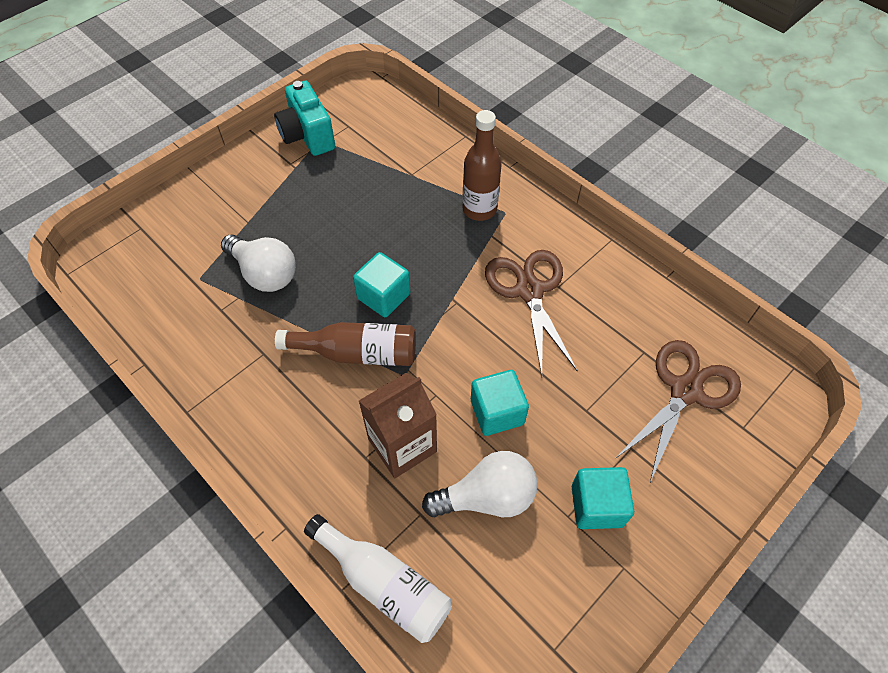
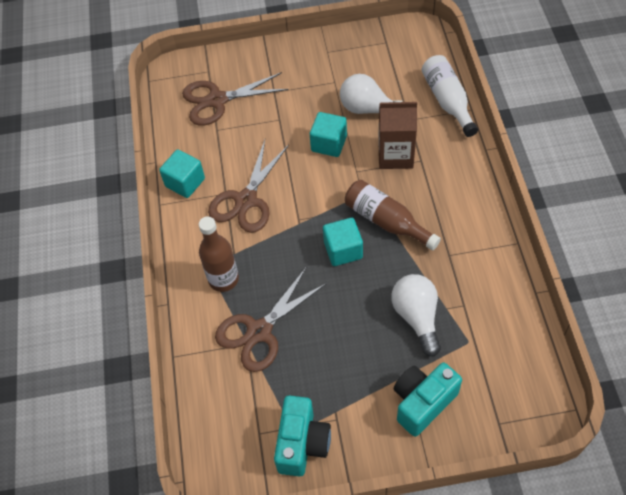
camera: 140 degrees left, 0 degrees up
turquoise cube [572,467,634,529] -> turquoise cube moved to [159,150,205,198]
none -> brown scissors [215,268,327,372]
none -> turquoise camera [393,363,462,437]

